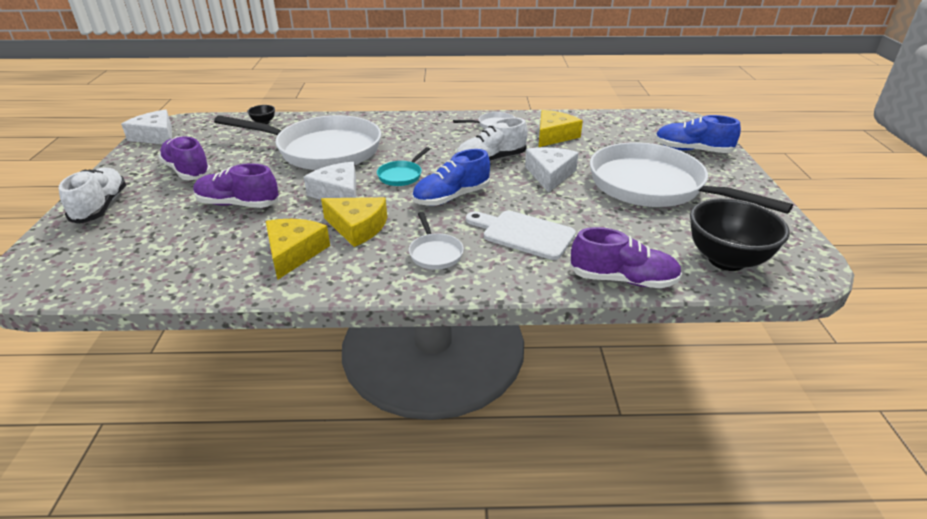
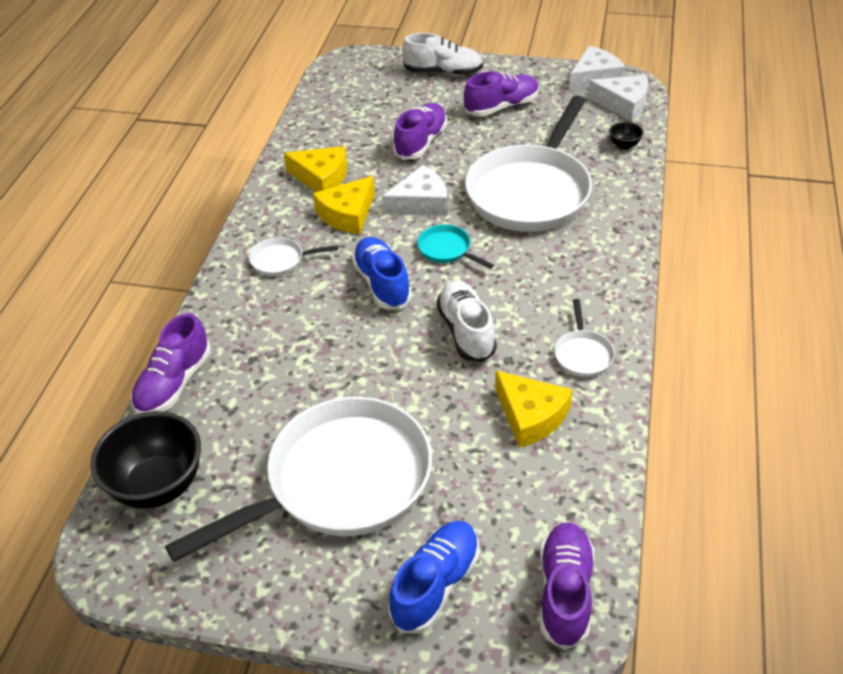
camera: 105 degrees right, 10 degrees up
white cutting board [466,211,576,260] -> none
white cheese [525,147,579,192] -> white cheese moved to [588,75,648,121]
none -> purple shoe [540,522,595,650]

